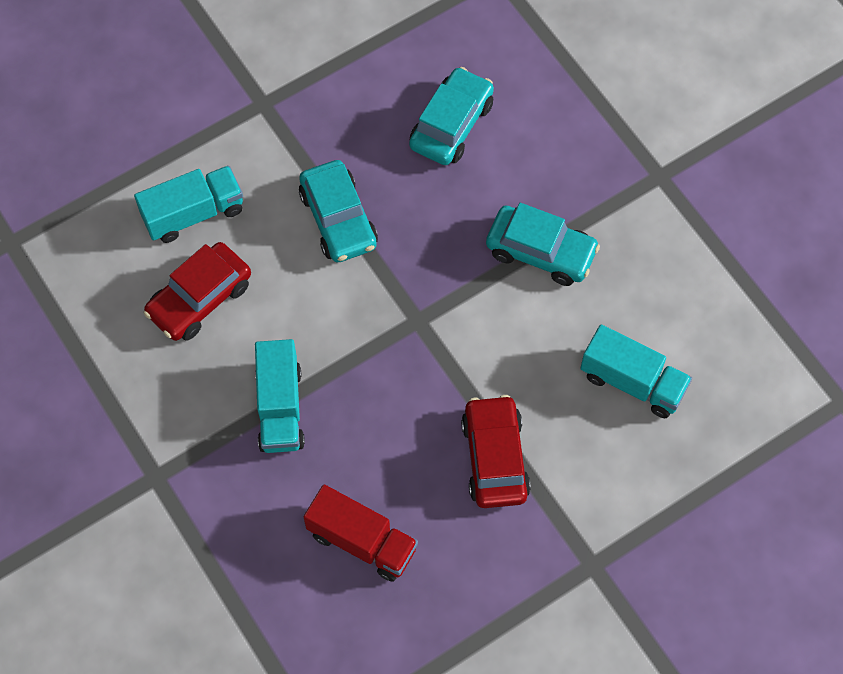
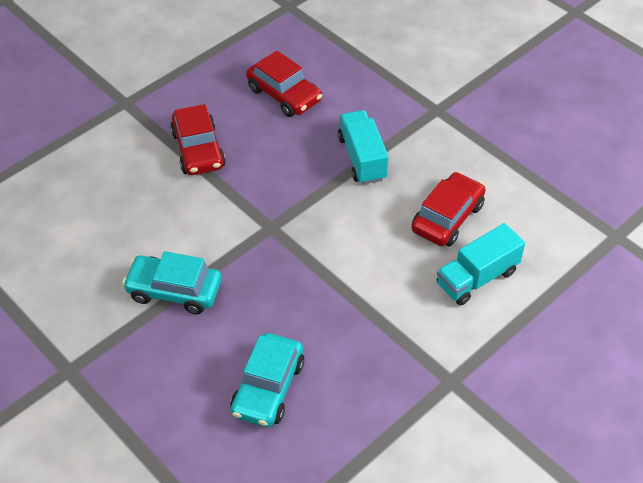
camera: 170 degrees right, 15 degrees down
turquoise car [299,160,378,262] -> none
red truck [304,484,418,582] -> red car [246,51,322,117]
turquoise truck [580,325,692,418] -> none

